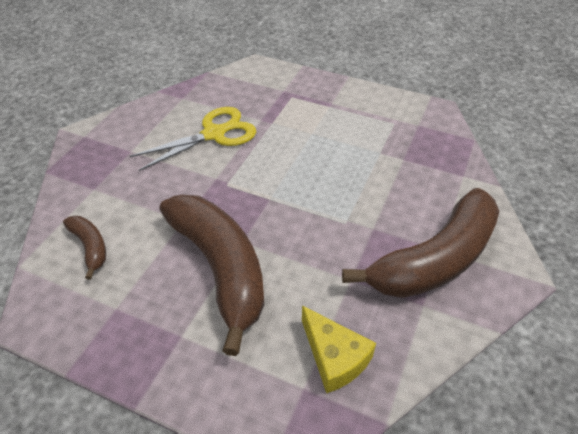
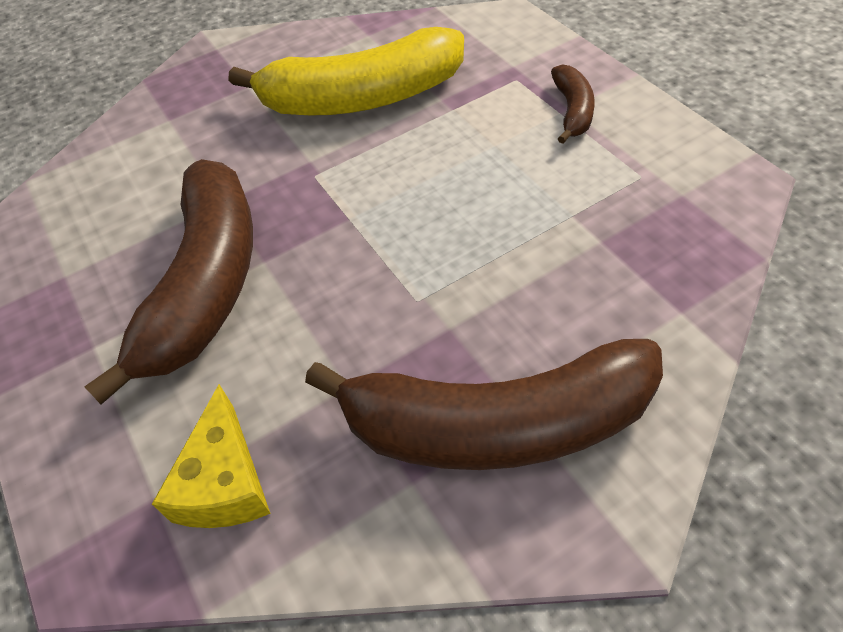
camera: 40 degrees right, 5 degrees up
brown banana [63,216,106,280] -> brown banana moved to [551,64,595,144]
yellow scissors [130,107,256,171] -> yellow banana [229,27,464,115]

